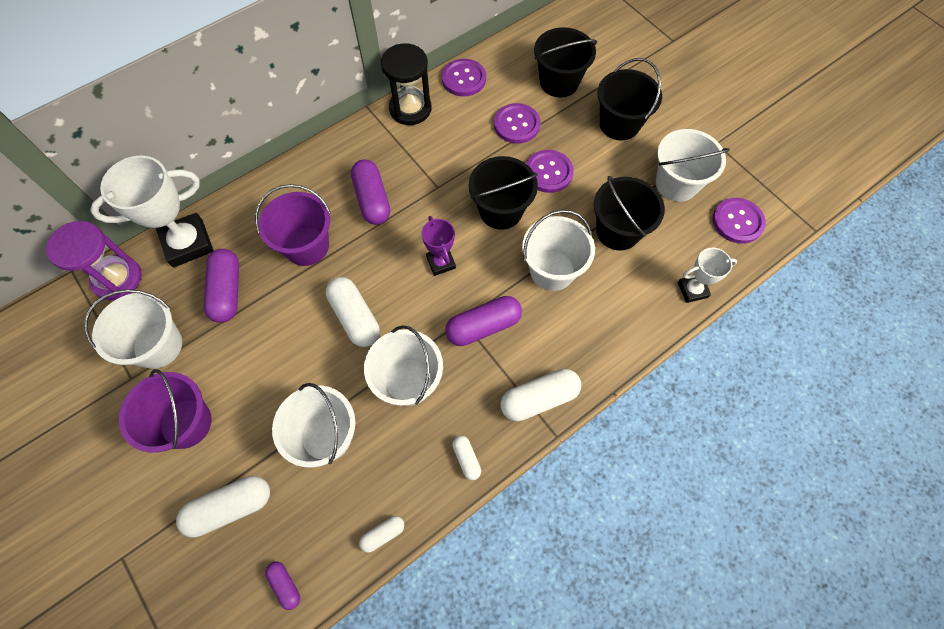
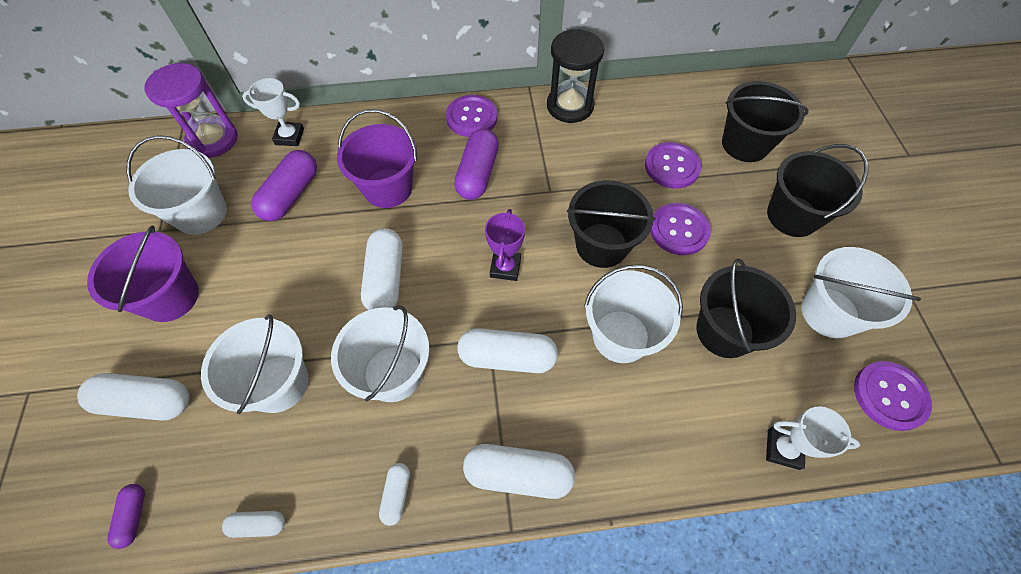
camera: 30 degrees right, 5 degrees down
white trophy [90,155,214,268] -> white trophy [242,78,304,146], size x0.55
purple button [442,59,486,96] -> purple button moved to [446,95,498,137]
purple capsule [445,296,522,346] -> white capsule [457,328,558,373]

